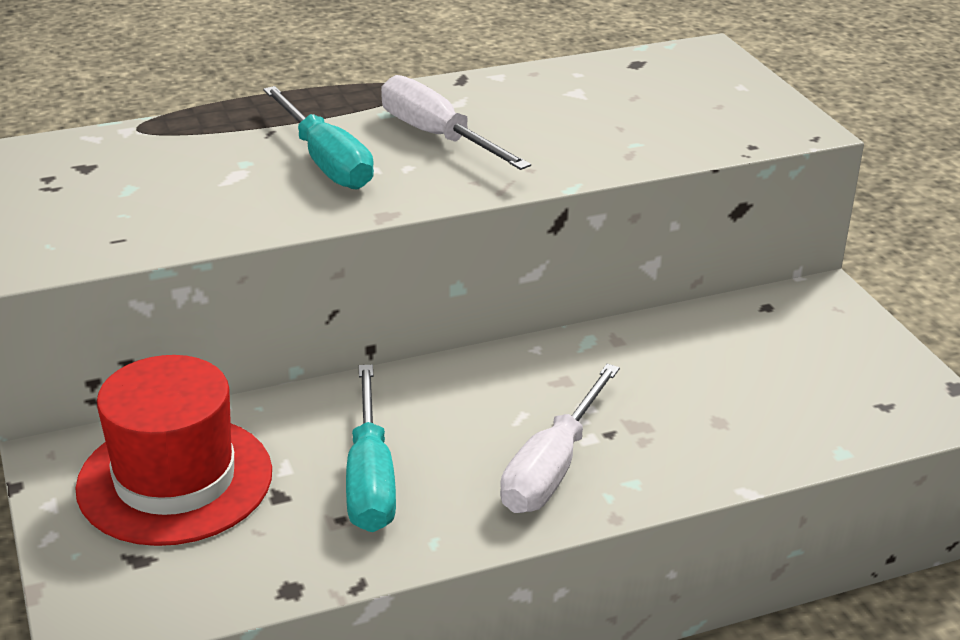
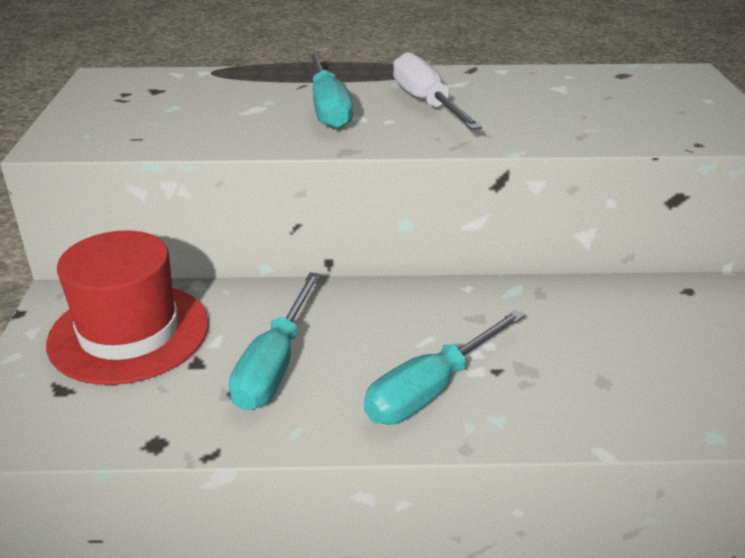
camera: 20 degrees right, 0 degrees up
white screwdriver [500,364,620,513] -> turquoise screwdriver [364,310,525,425]

